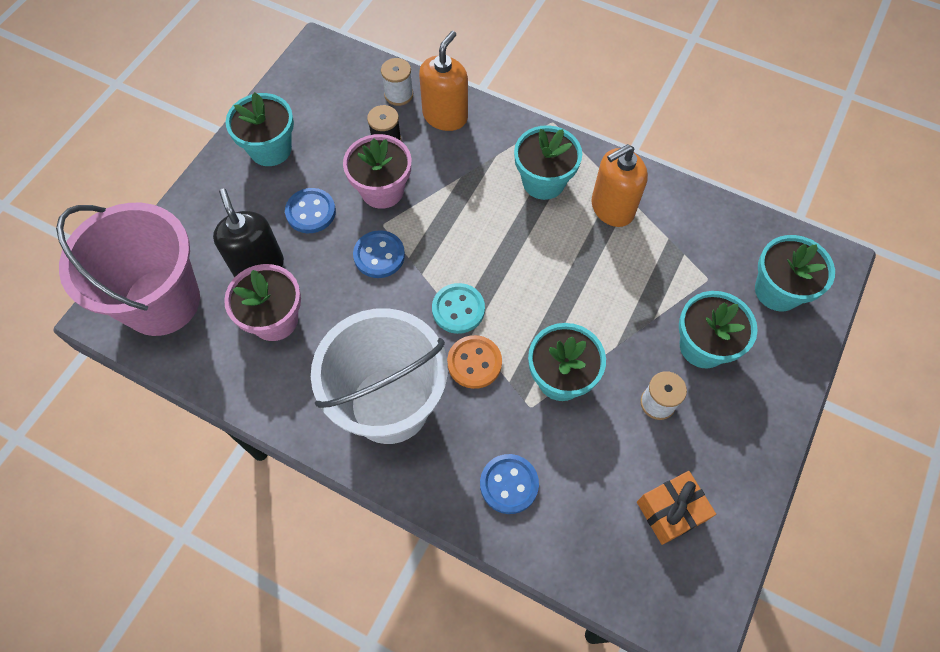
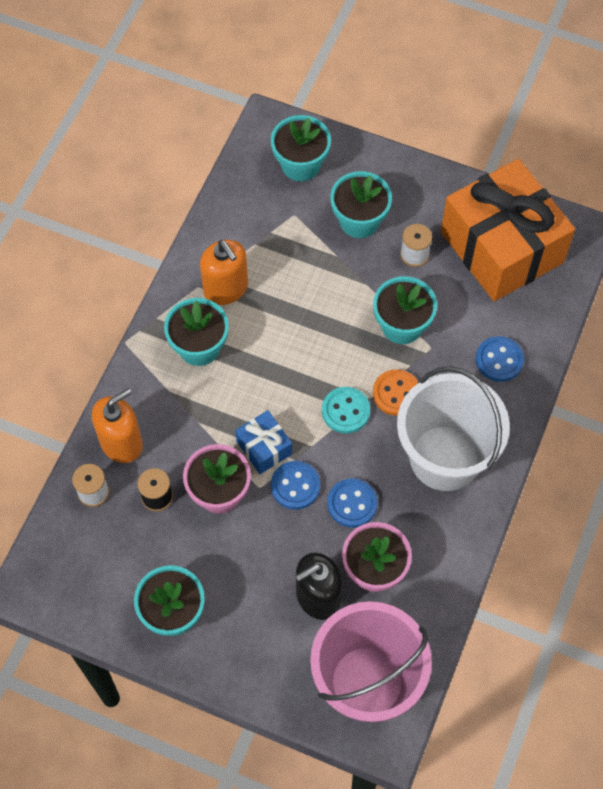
camera: 95 degrees left, 0 degrees up
blue button [285,188,336,233] -> blue button moved to [327,478,378,528]
orange soap dispenser [419,31,468,131] -> orange soap dispenser turned 120 degrees clockwise [92,388,143,463]
orange gift [637,471,716,545] -> orange gift [441,159,575,301], size x2.35
none -> blue gift [235,410,292,474]

